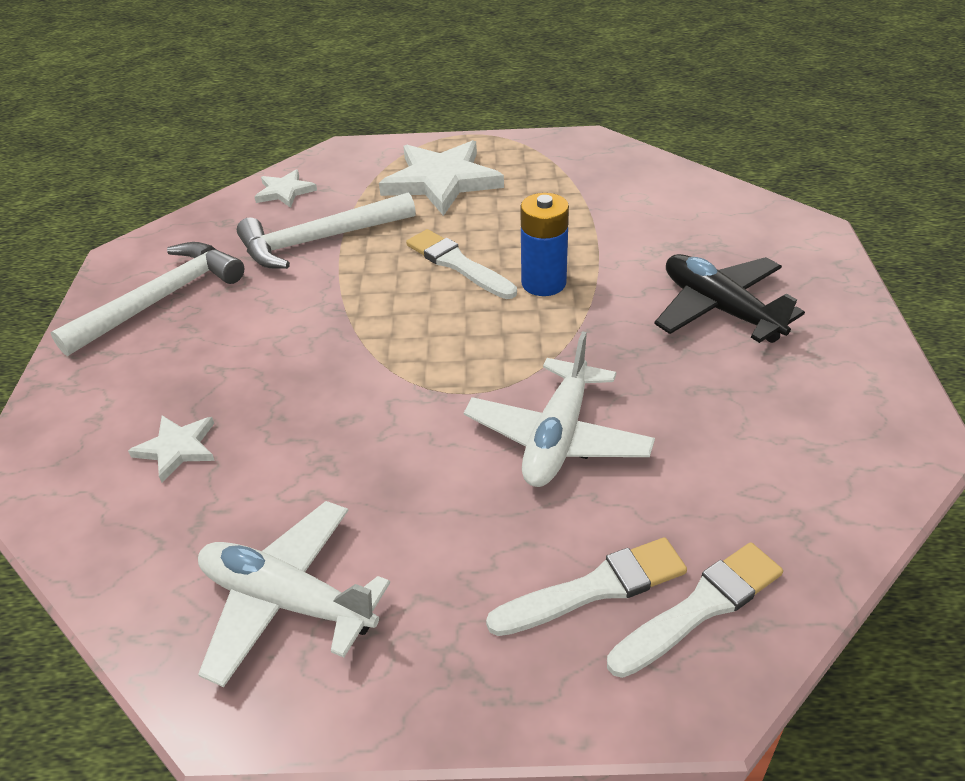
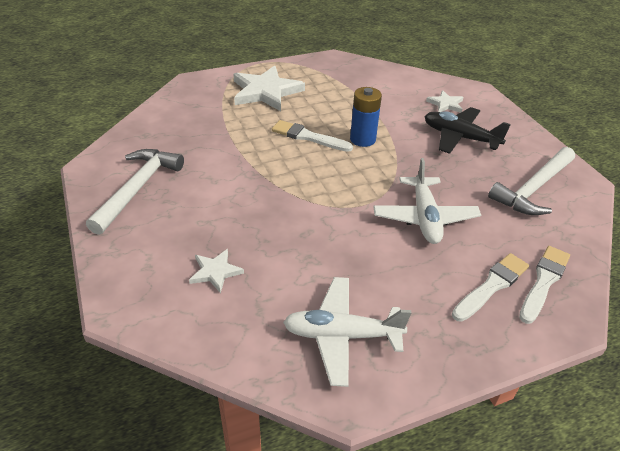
camera: 25 degrees left, 0 degrees up
white hammer [237,192,416,269] -> white hammer moved to [488,147,575,215]
white star [255,169,317,208] -> white star moved to [426,90,464,113]

